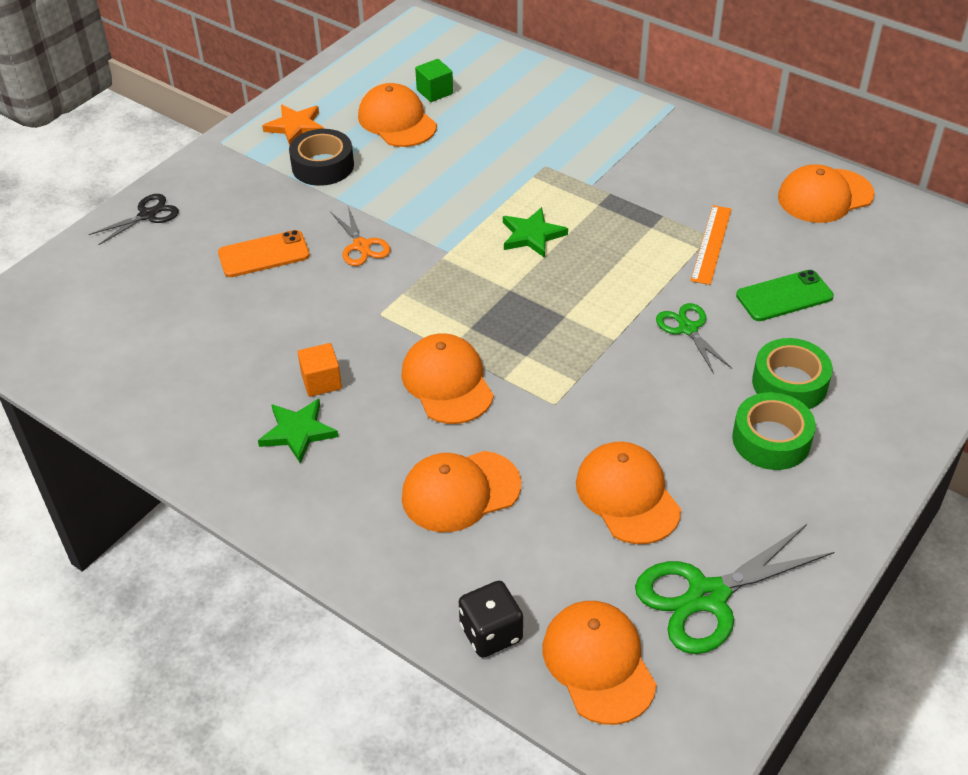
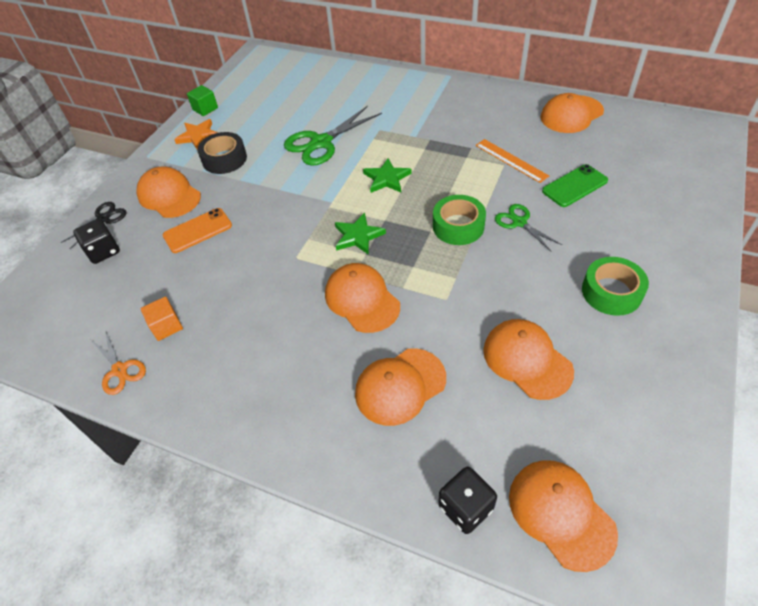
camera: 10 degrees left, 5 degrees up
green star [258,399,338,464] -> green star moved to [335,213,386,255]
orange cube [297,343,342,397] -> orange cube moved to [140,297,183,341]
orange scissors [331,207,390,266] -> orange scissors moved to [91,330,146,395]
orange cap [358,83,437,147] -> orange cap moved to [136,166,201,218]
green cube [415,59,453,102] -> green cube moved to [187,85,218,116]
green scissors [635,524,834,654] -> green scissors moved to [284,106,382,166]
orange ruler [691,205,732,285] -> orange ruler turned 45 degrees counterclockwise [475,139,549,183]
green tape [752,338,833,409] -> green tape moved to [433,195,486,245]
none -> black dice [73,219,120,264]

